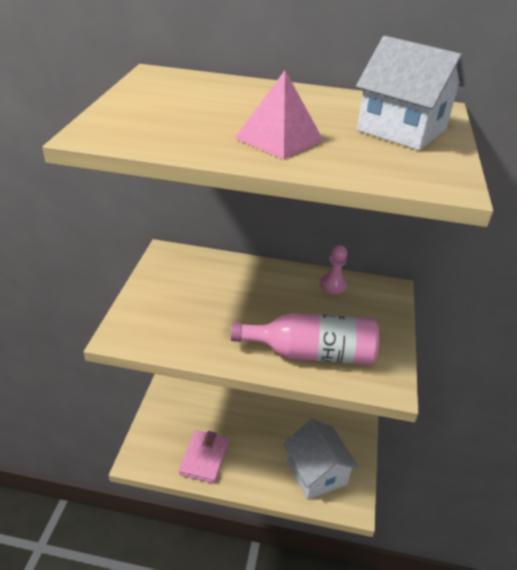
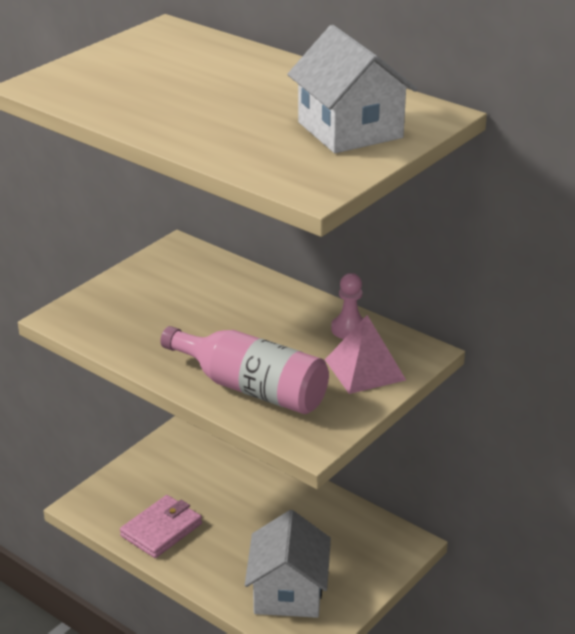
camera: 30 degrees right, 5 degrees down
pink pyramid [235,71,323,160] -> pink pyramid moved to [325,315,406,394]

